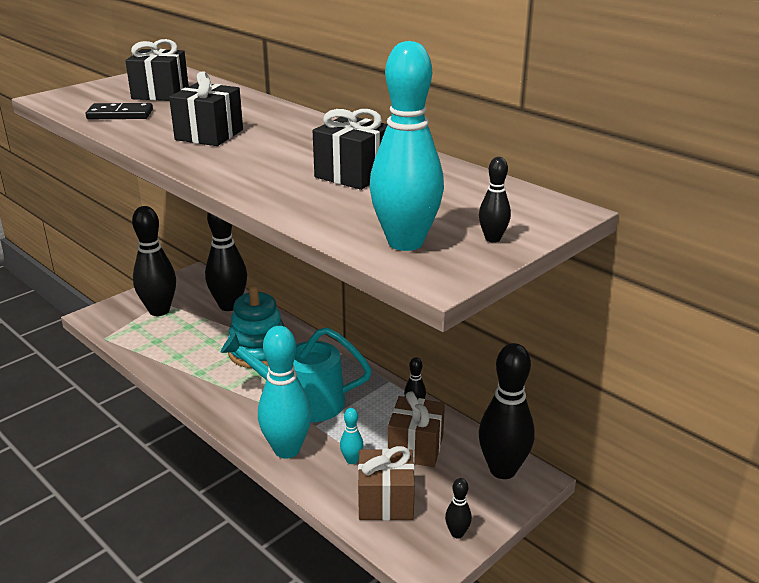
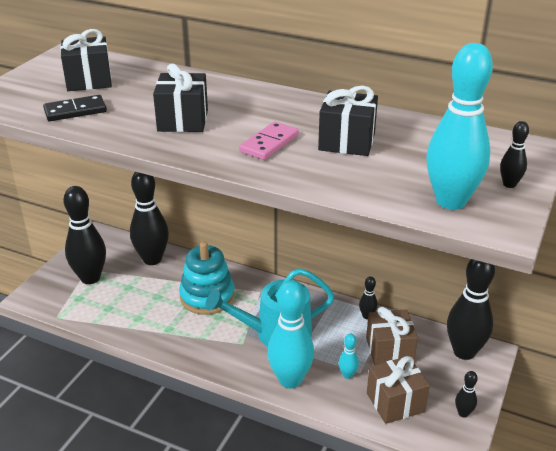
camera: 20 degrees left, 5 degrees up
none -> pink domino [239,122,299,160]

